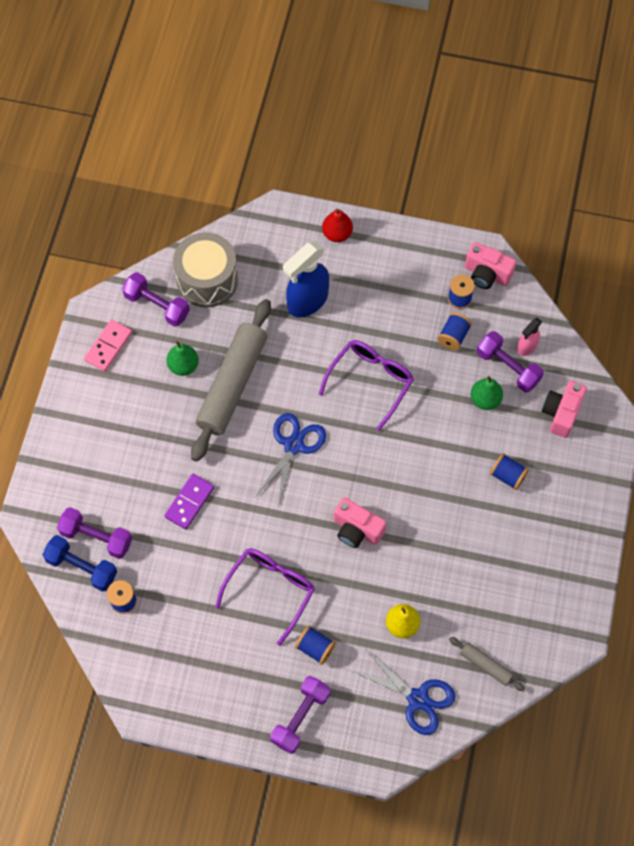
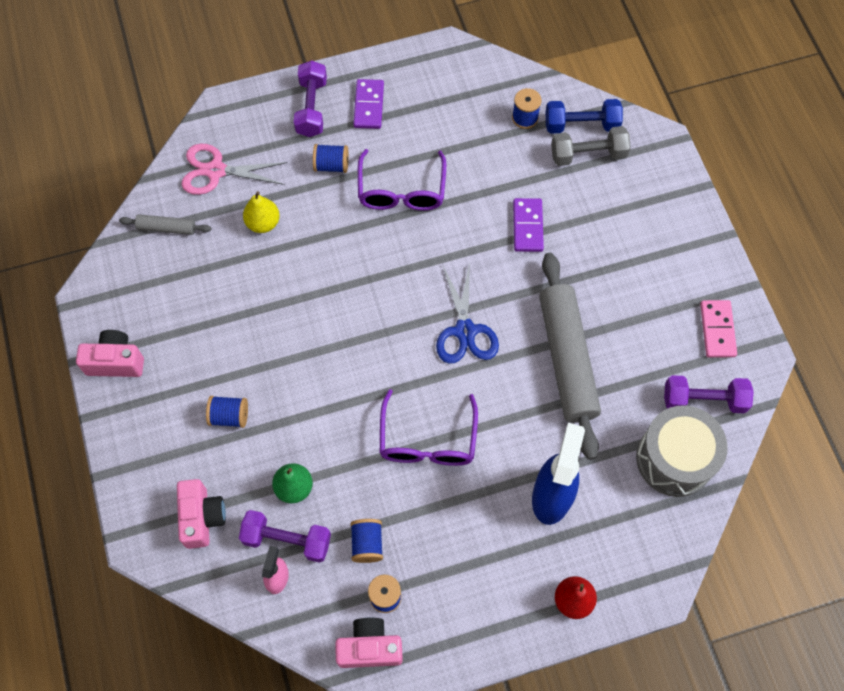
camera: 150 degrees right, 0 degrees up
purple dumbbell [57,507,132,559] -> grey dumbbell [551,126,631,166]
green pear [166,341,199,376] -> none
pink camera [334,497,386,548] -> pink camera moved to [76,330,144,377]
blue scissors [352,651,455,735] -> pink scissors [181,144,288,195]
none -> purple domino [353,79,384,129]

